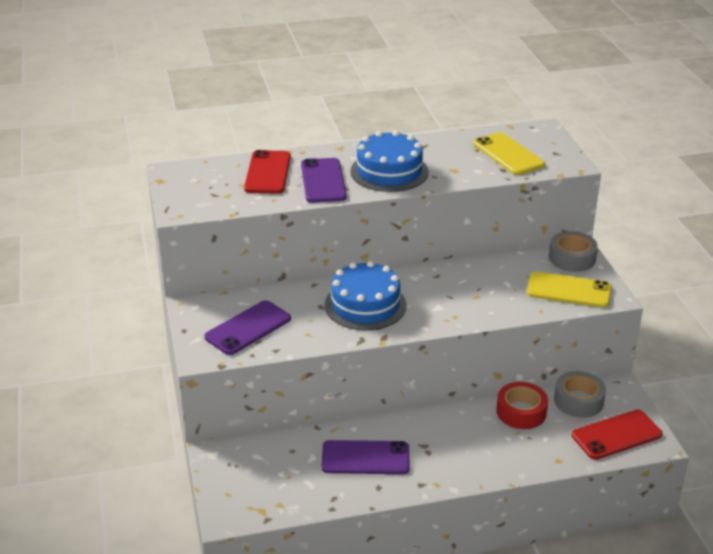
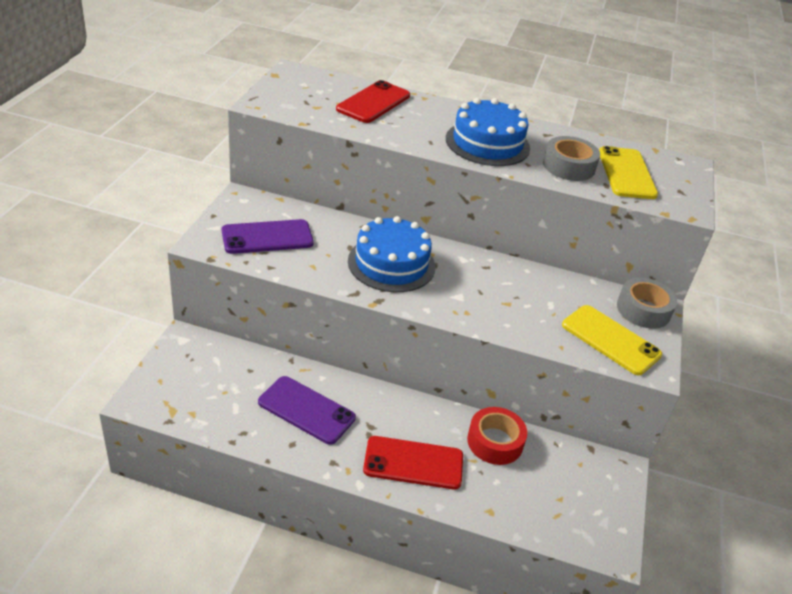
camera: 25 degrees right, 5 degrees up
purple phone [301,158,347,203] -> none
grey tape [554,371,606,418] -> grey tape moved to [543,136,600,181]
red phone [572,409,662,460] -> red phone moved to [363,436,463,489]

